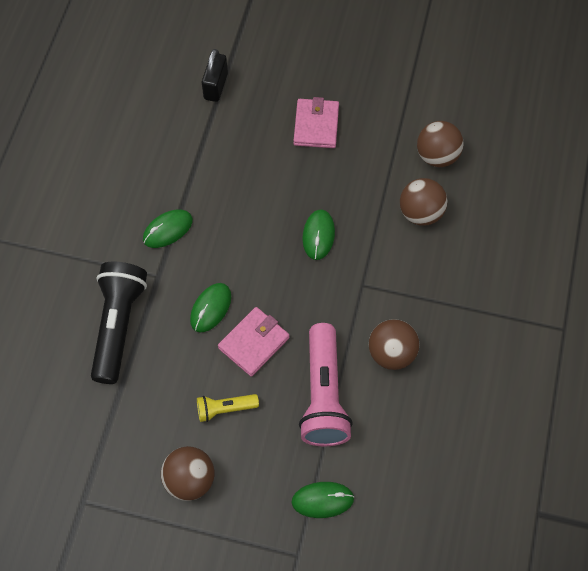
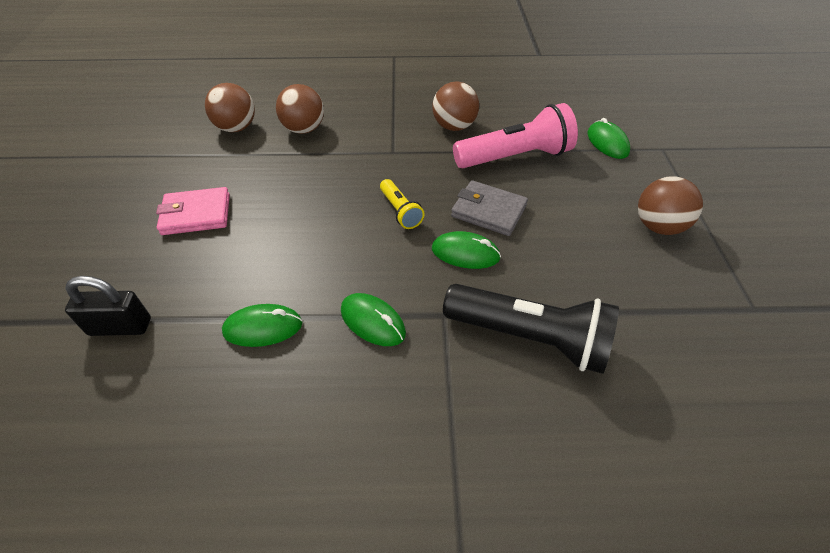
camera: 105 degrees left, 15 degrees down
black flashlight [91,262,147,384] -> black flashlight turned 150 degrees counterclockwise [443,284,619,374]
yellow flashlight [197,394,259,422] -> yellow flashlight moved to [380,179,425,229]
pink wallet [218,307,289,377] -> grey wallet [451,180,528,236]
green mouse [302,209,335,260] -> green mouse moved to [222,304,302,347]

